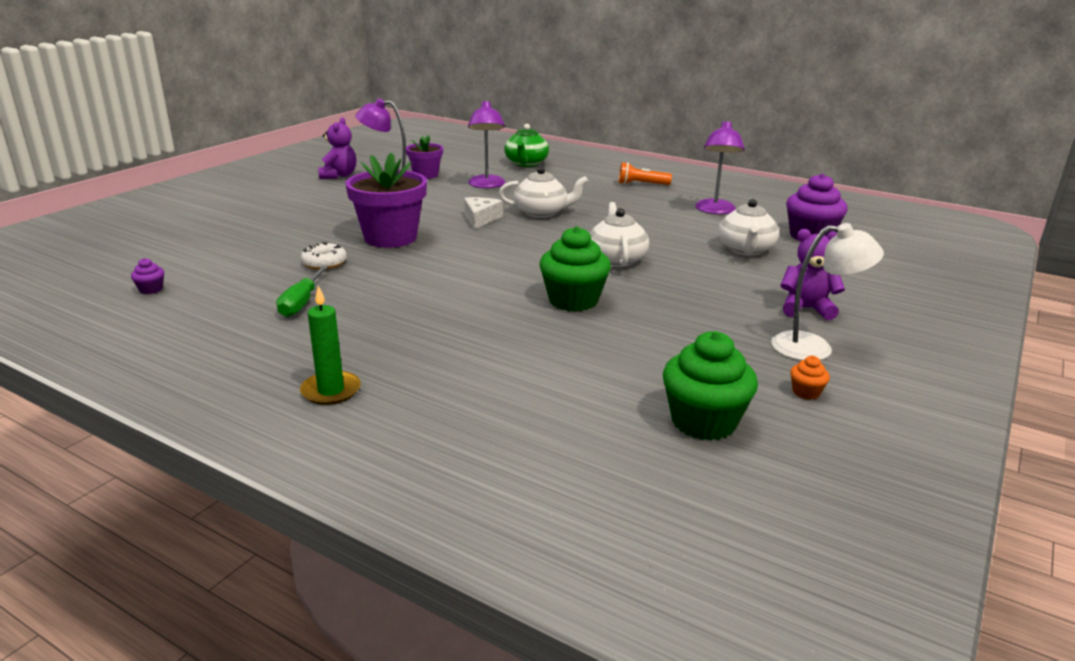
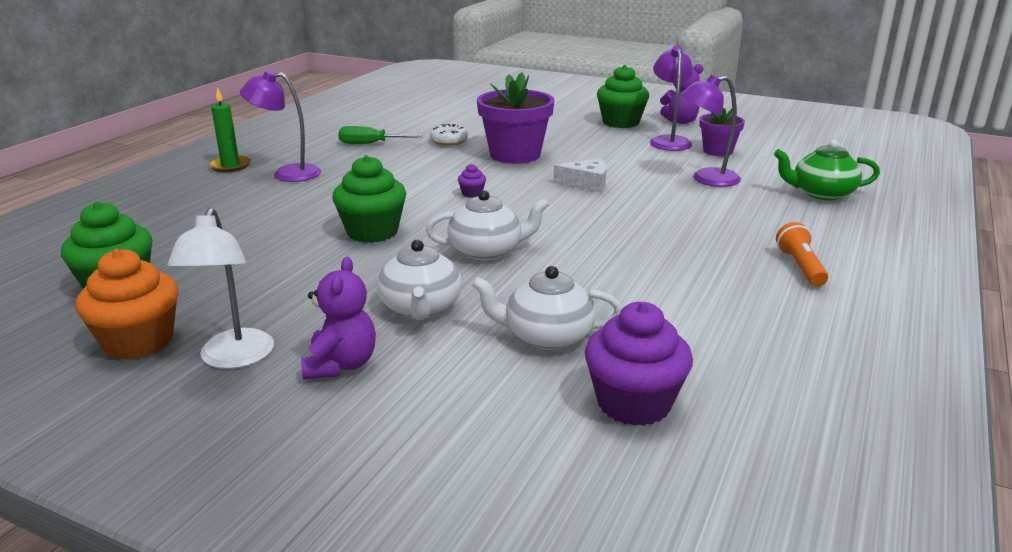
camera: 85 degrees right, 0 degrees up
purple cupcake [131,258,164,294] -> purple cupcake moved to [458,164,486,198]
white teapot [499,167,588,218] -> white teapot moved to [377,240,462,320]
purple lamp [695,120,745,214] -> purple lamp moved to [240,70,321,182]
orange cupcake [790,356,830,400] -> orange cupcake [76,249,178,360], size x2.28
none -> green cupcake [597,65,649,128]

